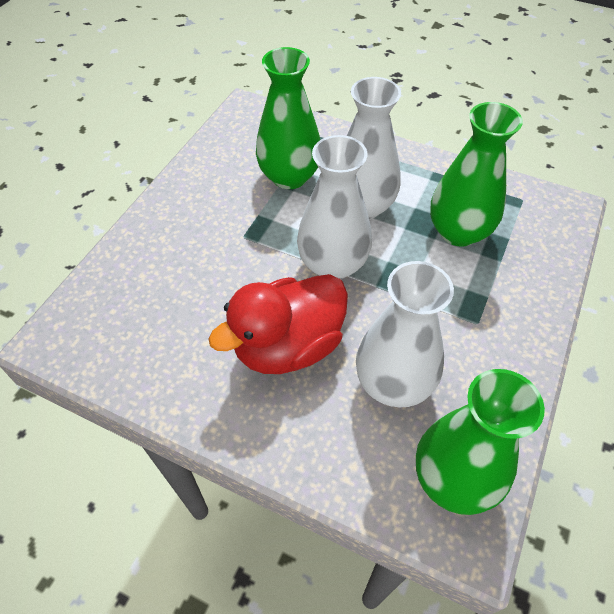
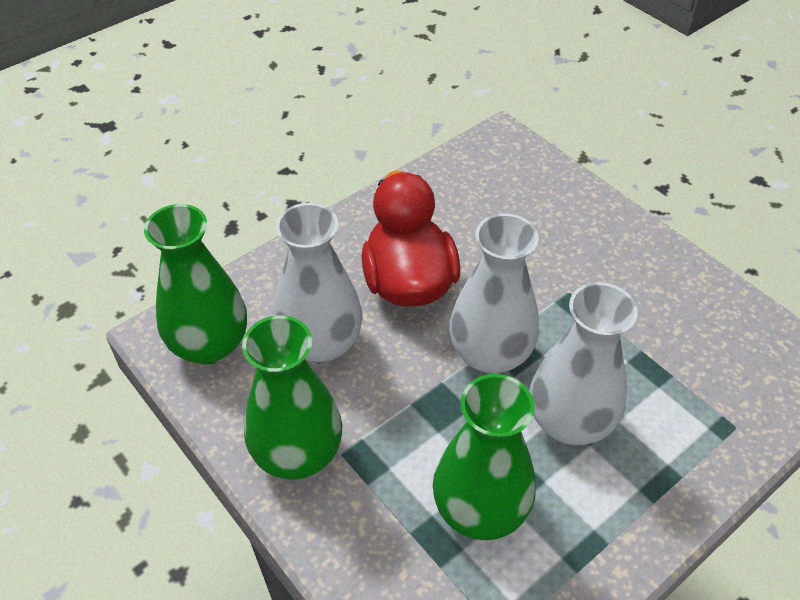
camera: 115 degrees right, 5 degrees down
green vase [256,47,320,189] -> green vase moved to [242,315,342,479]

